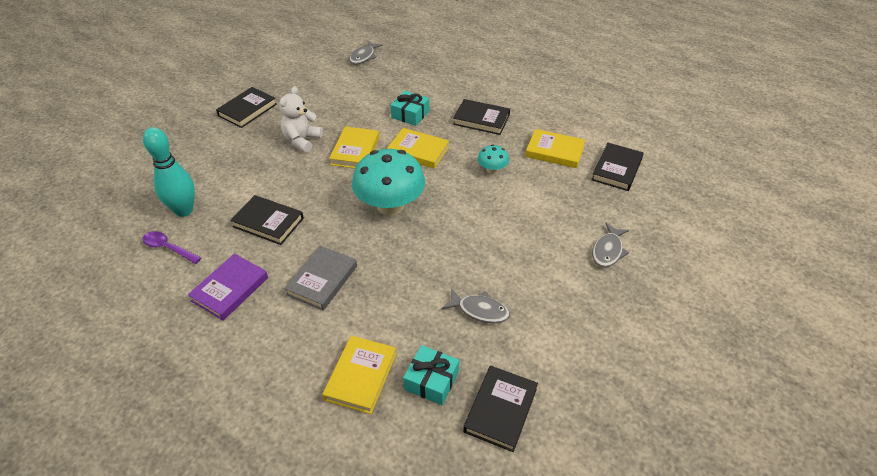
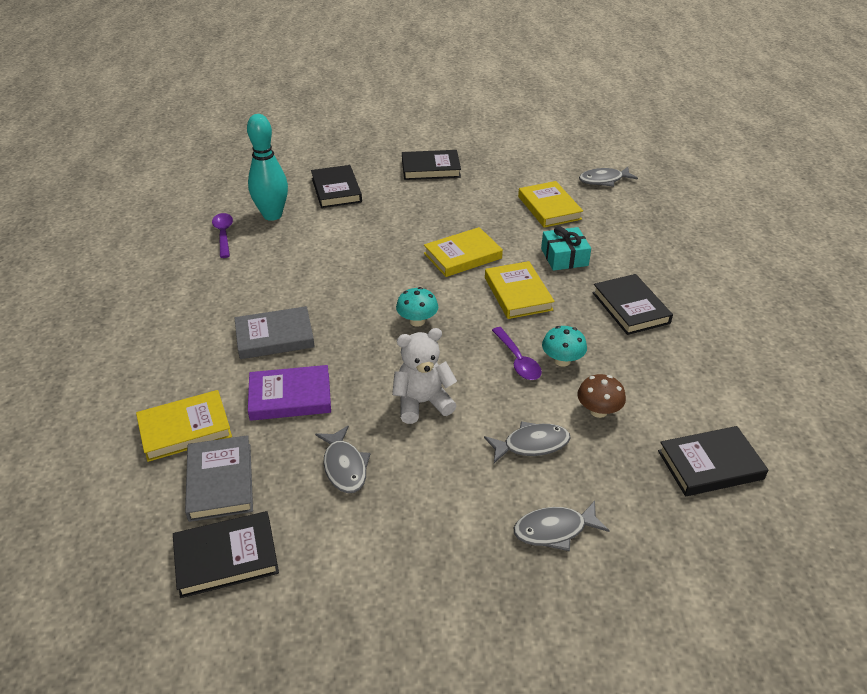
camera: 50 degrees right, 5 degrees down
purple book [188,254,268,321] -> purple book moved to [248,365,331,421]
black book [230,195,304,245] -> black book moved to [311,165,362,208]
white teddy bear [279,86,323,153] -> white teddy bear moved to [392,328,457,424]
turquoise mushroom [352,149,425,215] -> turquoise mushroom [396,287,438,327], size x0.47
turquoise gift [403,345,459,405] -> grey book [185,435,253,522]
yellow book [525,129,585,168] -> yellow book moved to [518,181,583,228]
none -> grey fish [484,421,570,463]
none -> purple spoon [492,327,542,380]
none -> brown mushroom [578,374,626,418]

